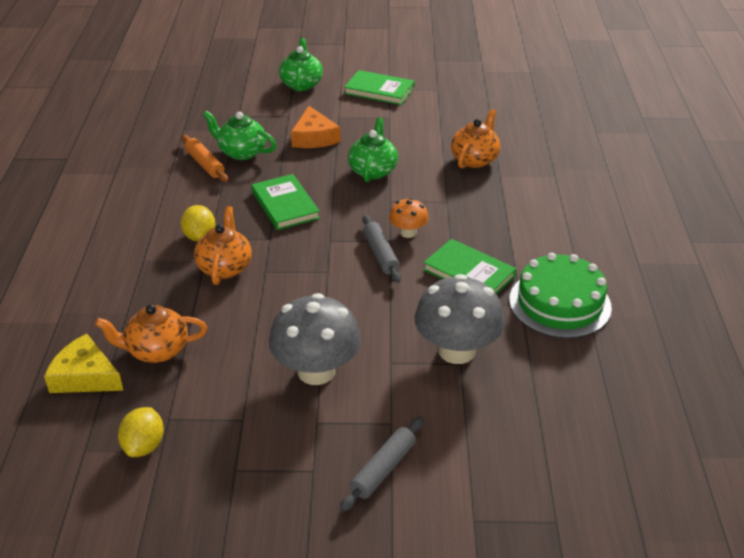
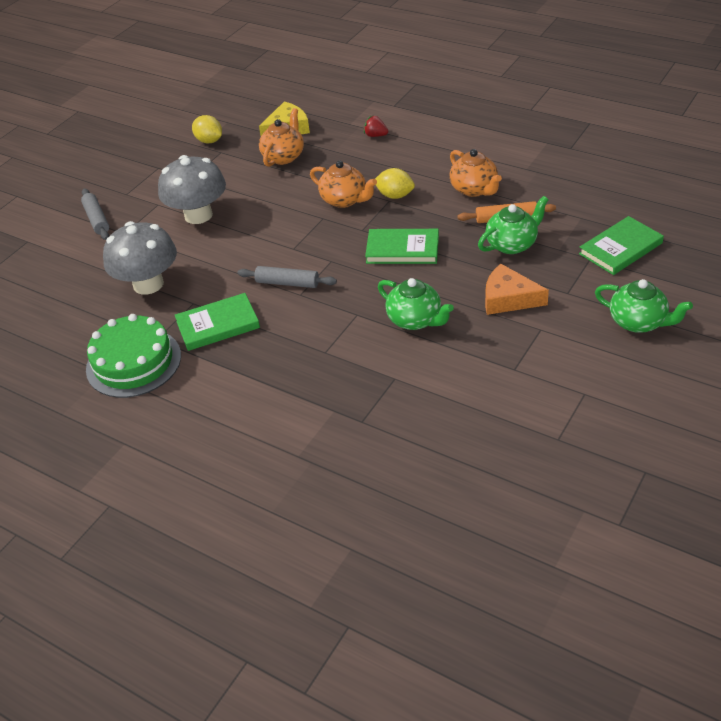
camera: 125 degrees right, 5 degrees up
green book [344,70,414,105] -> green book moved to [579,216,664,275]
orange mushroom [389,198,428,238] -> none
orange teapot [451,109,500,168] -> orange teapot moved to [450,149,502,197]
none -> red strawberry [364,115,388,137]

